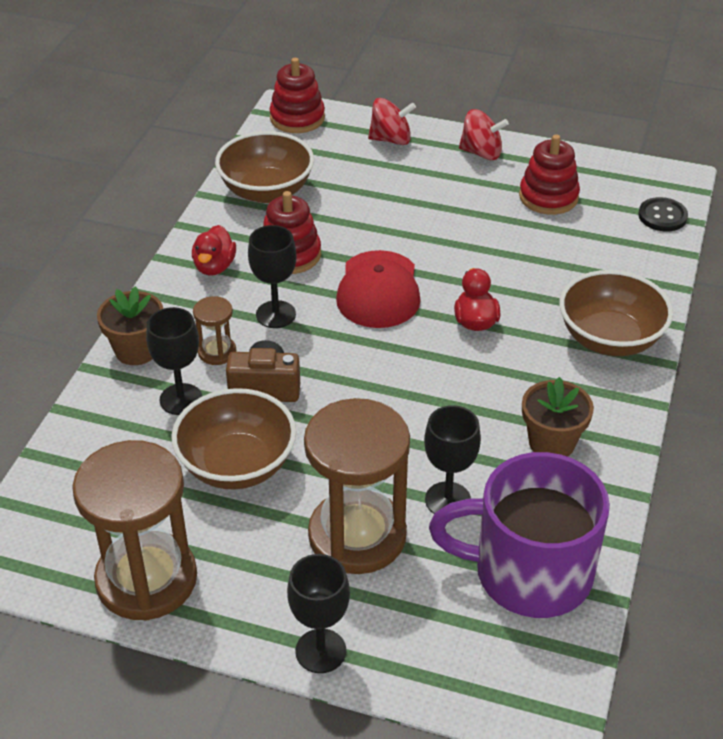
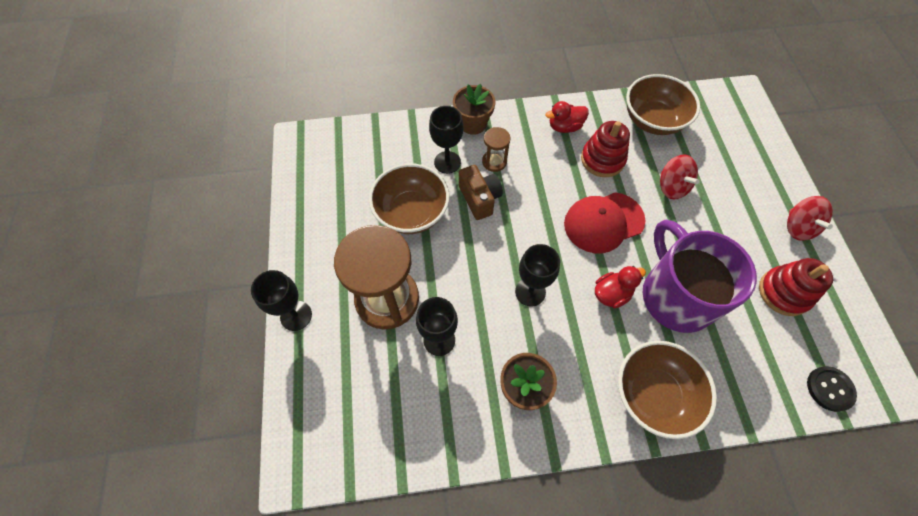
camera: 65 degrees right, 20 degrees up
brown hourglass [72,440,197,621] -> none
black goblet [248,225,297,328] -> black goblet moved to [515,244,560,307]
red stacking toy [270,58,325,133] -> none
red spinning top [368,98,416,145] -> red spinning top moved to [660,154,700,199]
purple mug [429,452,610,618] -> purple mug moved to [643,219,757,333]

